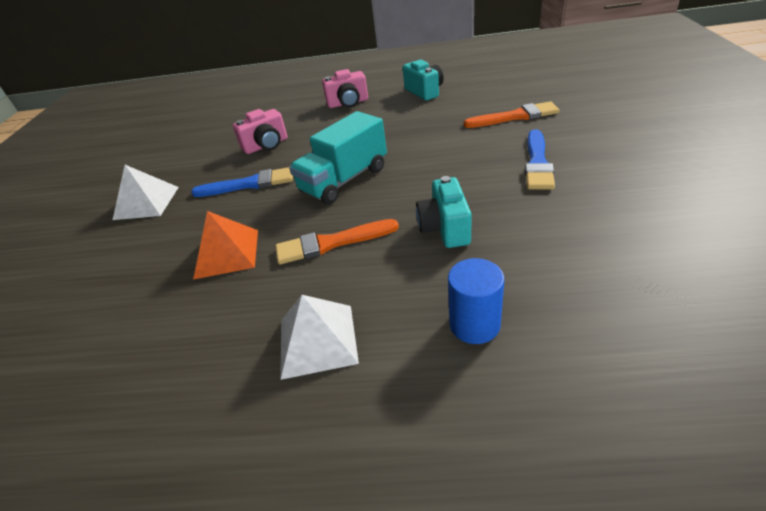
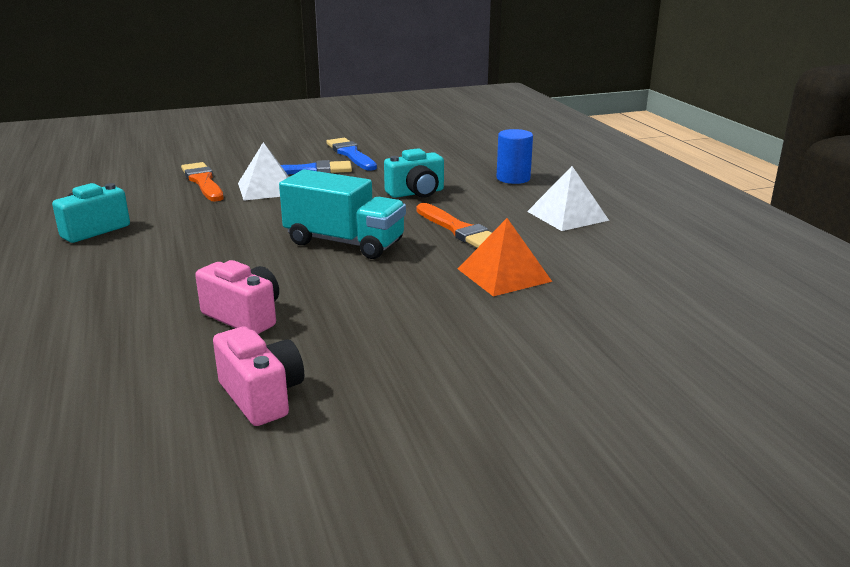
camera: 115 degrees left, 15 degrees down
white pyramid [113,165,179,220] -> white pyramid moved to [238,142,289,201]
blue brush [191,167,293,197] -> blue brush moved to [326,138,377,171]
pink camera [322,69,368,108] -> pink camera moved to [213,327,304,426]

